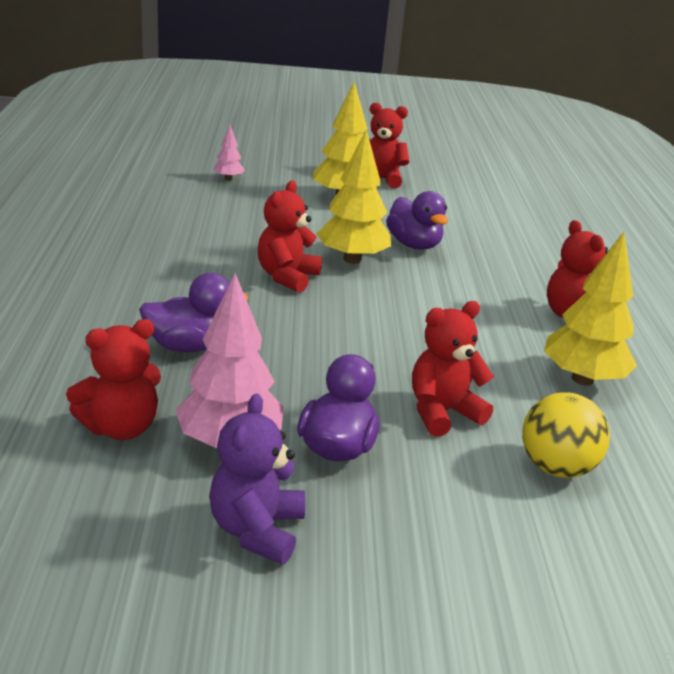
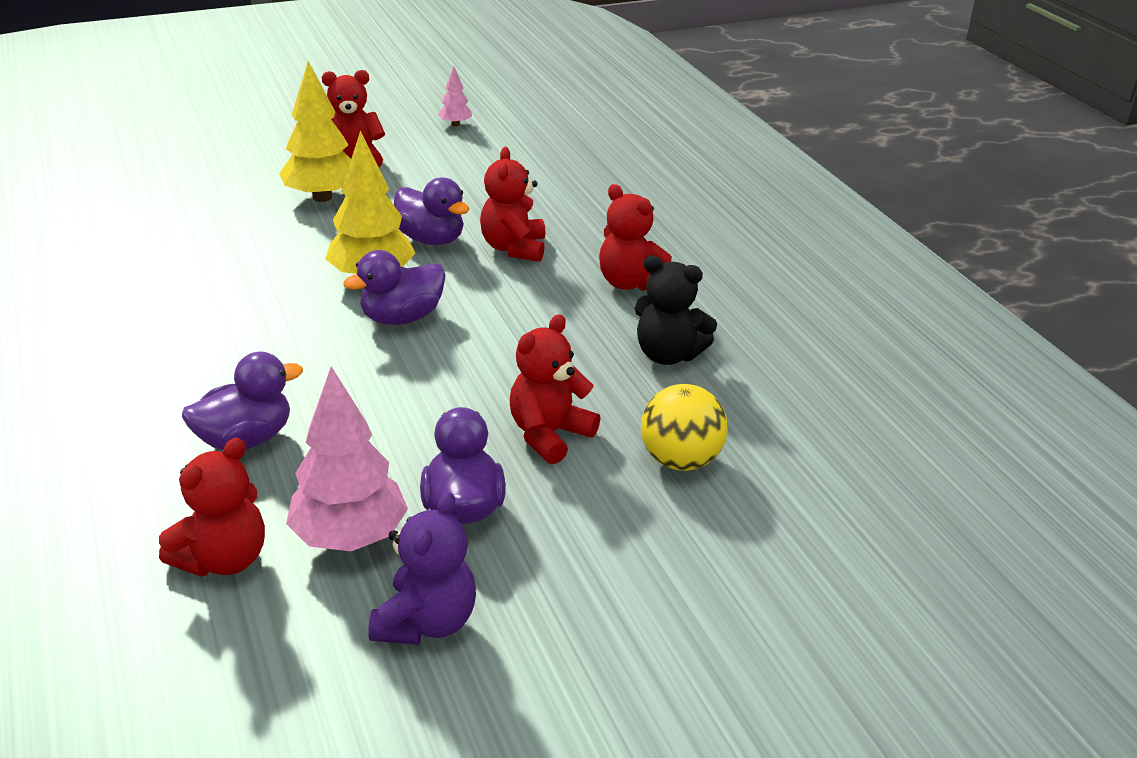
camera: 20 degrees left, 5 degrees up
purple teddy bear [209,394,305,565] -> purple teddy bear turned 150 degrees counterclockwise [368,492,476,645]
pink tree [214,125,245,180] -> pink tree moved to [438,66,472,126]
red teddy bear [257,180,322,293] -> red teddy bear moved to [480,147,546,262]
yellow tree [544,232,637,385] -> black teddy bear [634,255,717,365]
none -> purple duck [343,250,446,325]

